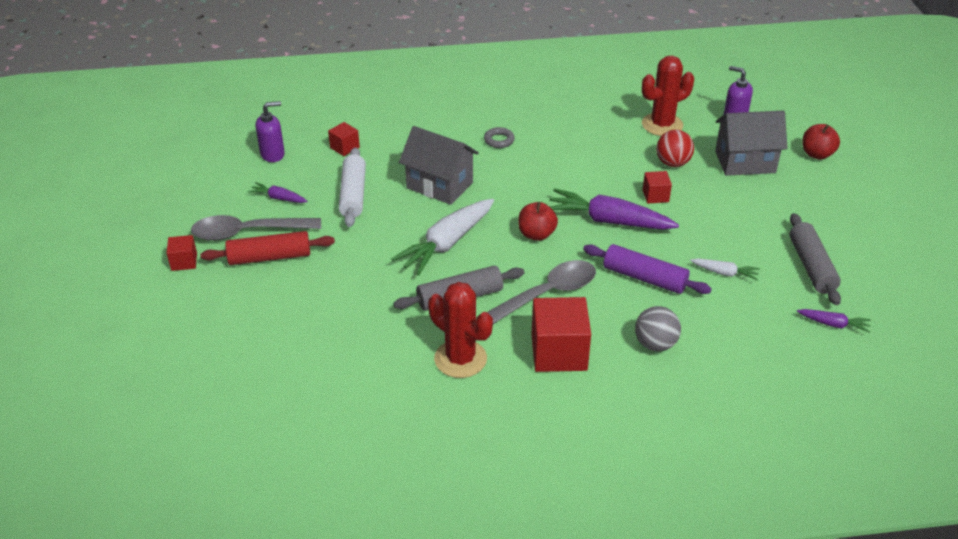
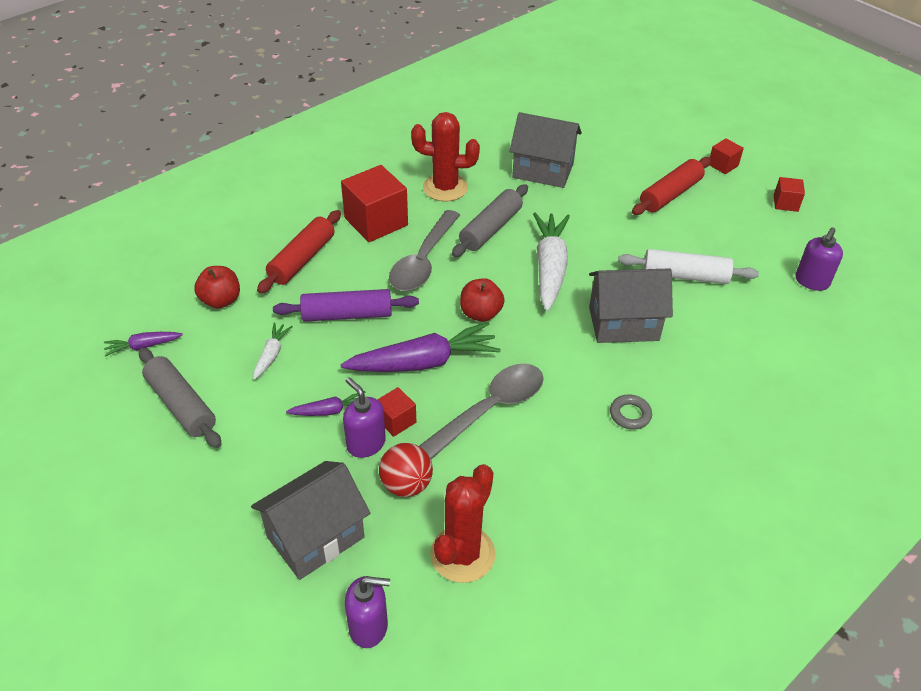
camera: 145 degrees right, 5 degrees up
grey spoon [191,215,321,241] -> grey spoon moved to [419,364,544,459]
purple carrot [248,182,308,203] -> purple carrot moved to [286,391,365,416]
red cube [328,122,360,156] -> red cube moved to [774,177,805,212]
white rolling pin [339,148,366,227] -> white rolling pin turned 45 degrees counterclockwise [618,249,759,284]
grey ball [635,306,681,351] -> red rolling pin [257,210,341,294]
white carrot [690,258,760,280] -> white carrot turned 120 degrees clockwise [253,323,293,380]
red apple [803,124,840,160] -> red apple moved to [194,266,240,309]
none -> purple soap dispenser [343,377,386,458]
none -> grey house [509,112,582,188]

